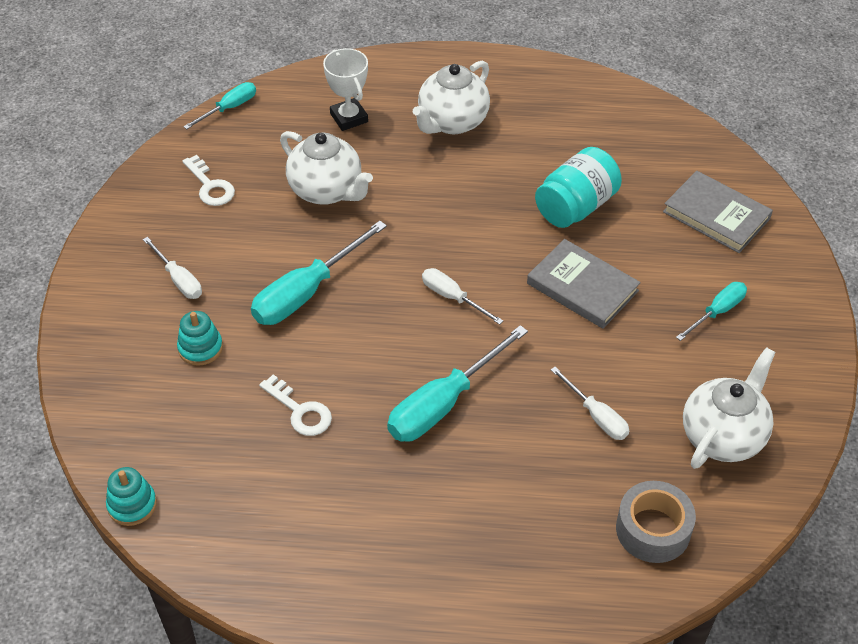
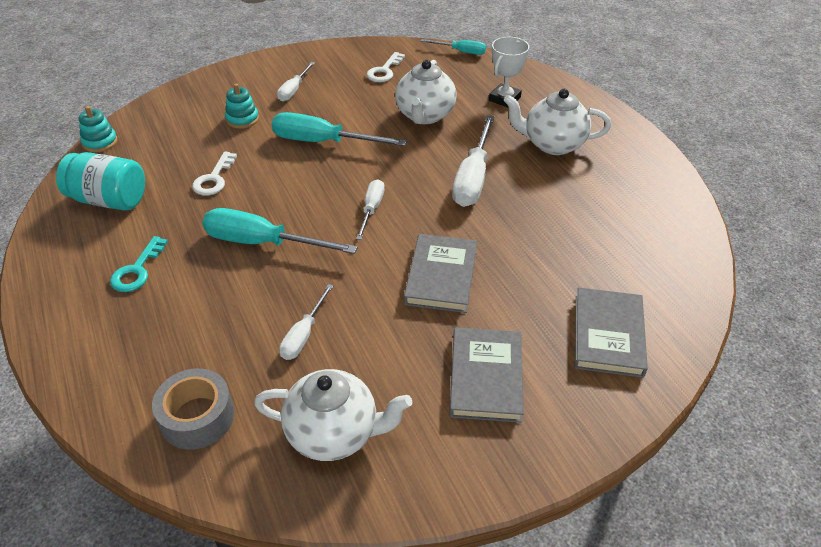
camera: 60 degrees right, 5 degrees down
turquoise jar [535,147,622,228] -> turquoise jar moved to [56,152,145,211]
turquoise screwdriver [676,282,747,341] -> grey book [449,327,524,423]
none -> turquoise key [110,236,168,292]
none -> white screwdriver [452,115,495,207]

